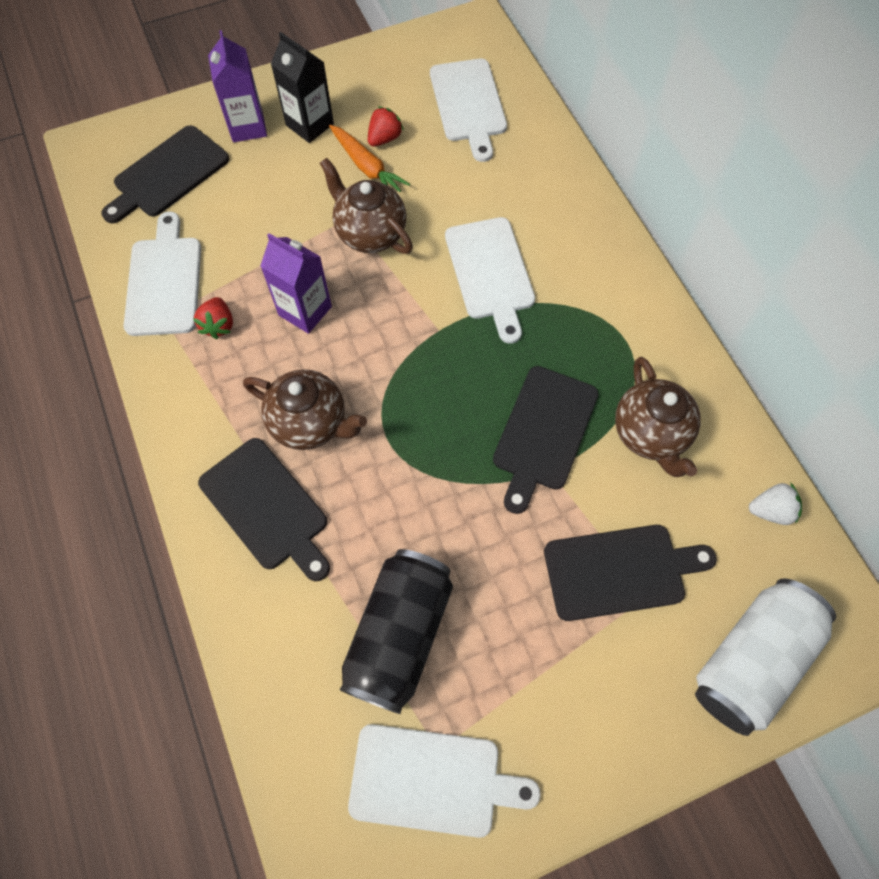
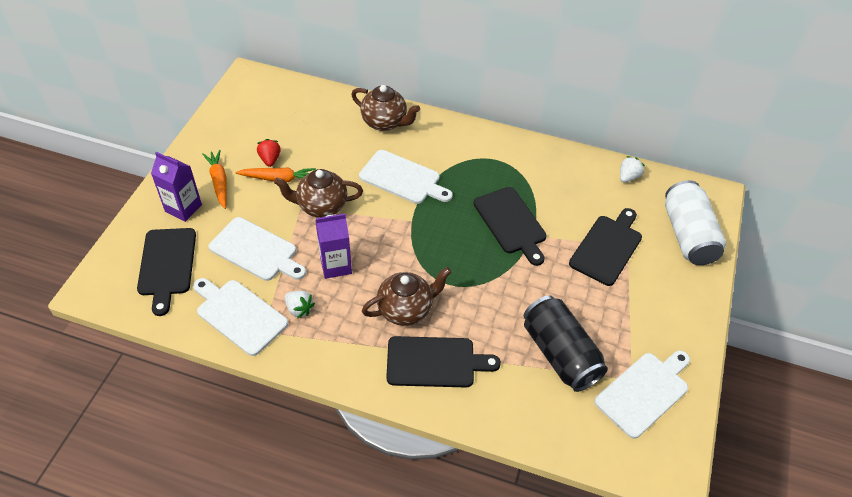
camera: 50 degrees left, 15 degrees down
red strawberry [193,297,233,339] -> white strawberry [285,291,315,319]
black carton [271,32,334,143] -> orange carrot [202,150,227,209]
white cutting board [430,58,507,162] -> white cutting board moved to [208,217,306,281]
brown teapot [615,357,701,477] -> brown teapot moved to [351,85,420,131]

